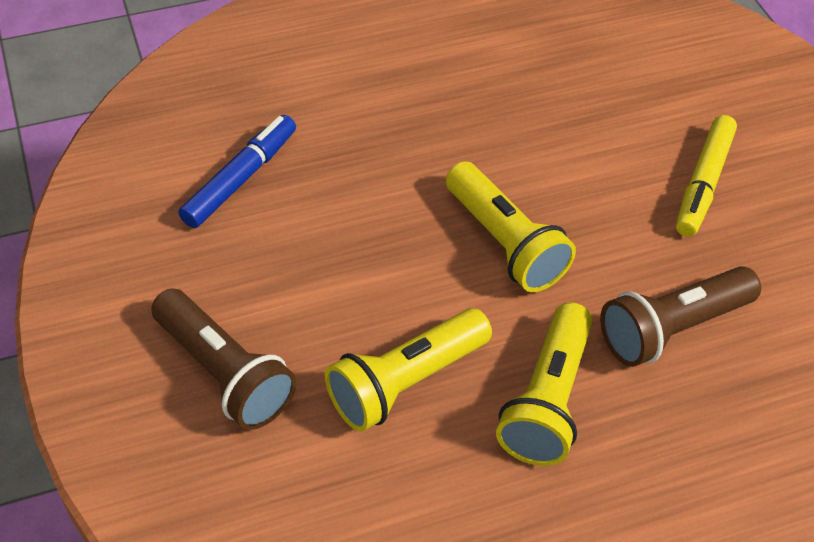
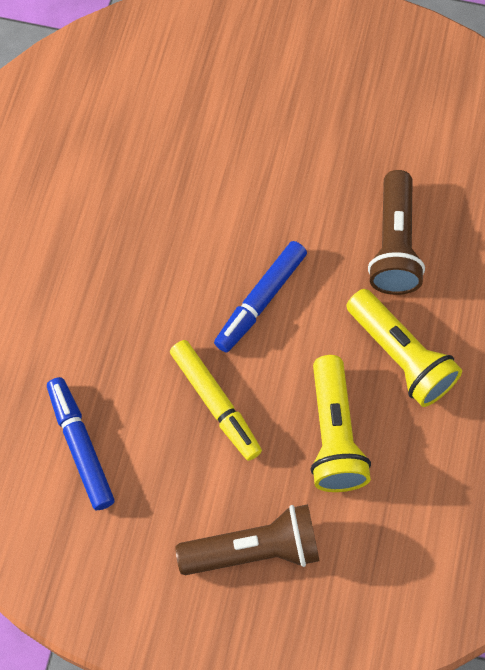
camera: 55 degrees left, 15 degrees up
yellow flashlight [446,161,576,292] -> blue marker [214,241,307,352]
yellow marker [676,115,737,237] -> yellow marker moved to [170,340,262,461]

